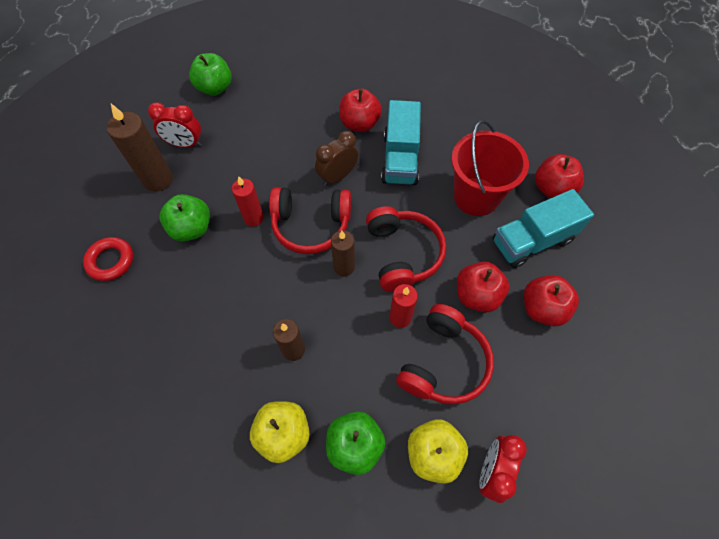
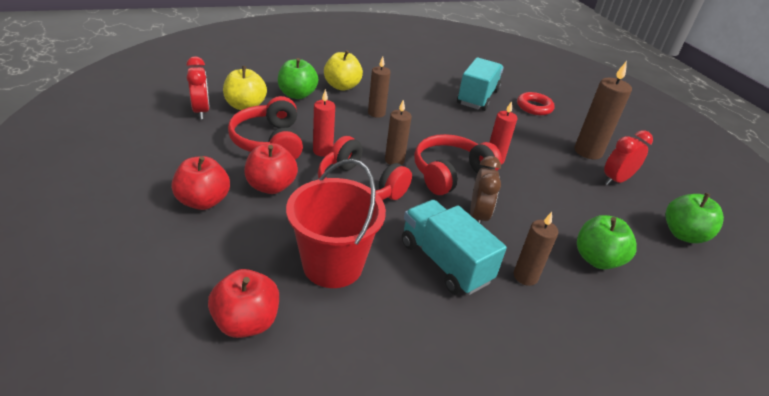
camera: 135 degrees right, 25 degrees down
green apple [160,194,210,241] -> green apple moved to [577,215,637,270]
red apple [339,89,382,132] -> brown candle [514,212,558,286]
turquoise truck [493,189,594,268] -> turquoise truck moved to [457,57,504,111]

